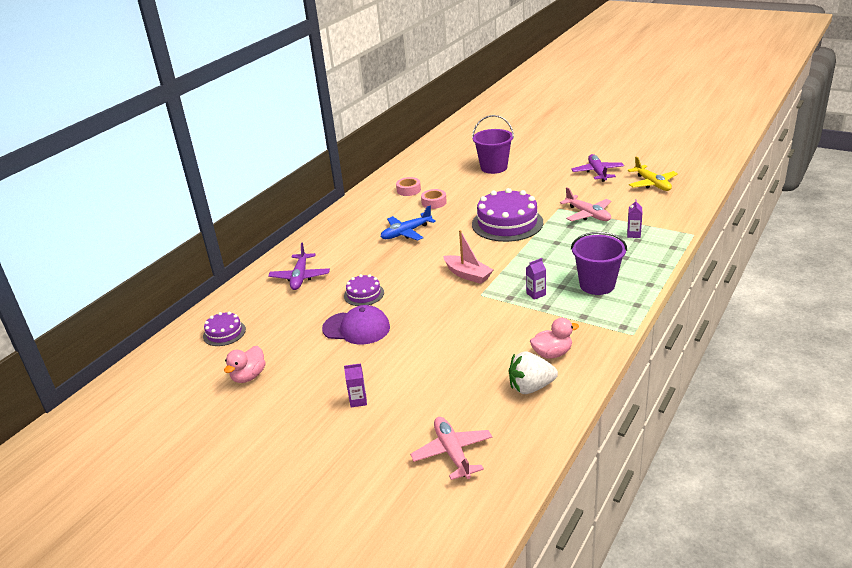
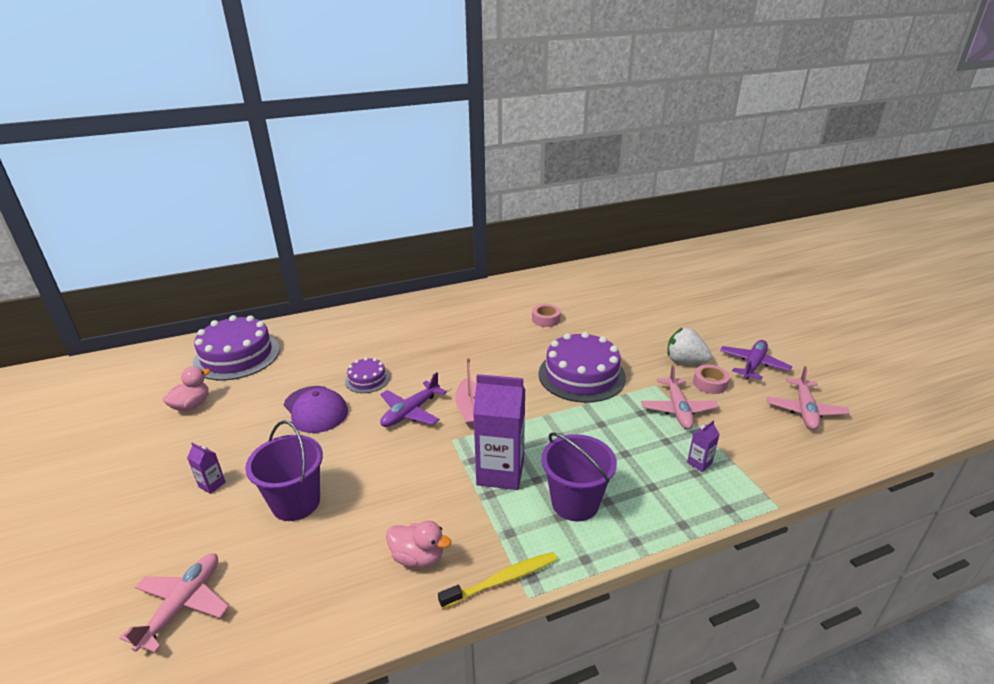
camera: 35 degrees right, 0 degrees up
purple cake [203,312,246,346] -> purple cake [193,315,280,380], size x1.97
pink duck [224,346,266,383] -> pink duck turned 150 degrees clockwise [163,367,210,411]
purple plane [268,242,330,290] -> purple plane moved to [380,372,447,427]
blue plane [381,206,436,241] -> none
pink tape [396,177,421,196] -> pink tape moved to [693,365,730,394]
purple bucket [472,115,514,174] -> purple bucket moved to [245,420,323,521]
white strawberry [509,351,558,394] -> white strawberry moved to [667,327,712,364]
purple carton [526,258,546,300] -> purple carton [473,374,525,490], size x2.31
yellow plane [628,157,678,191] -> pink plane [767,366,850,430]
none -> yellow toothbrush [438,552,557,609]

